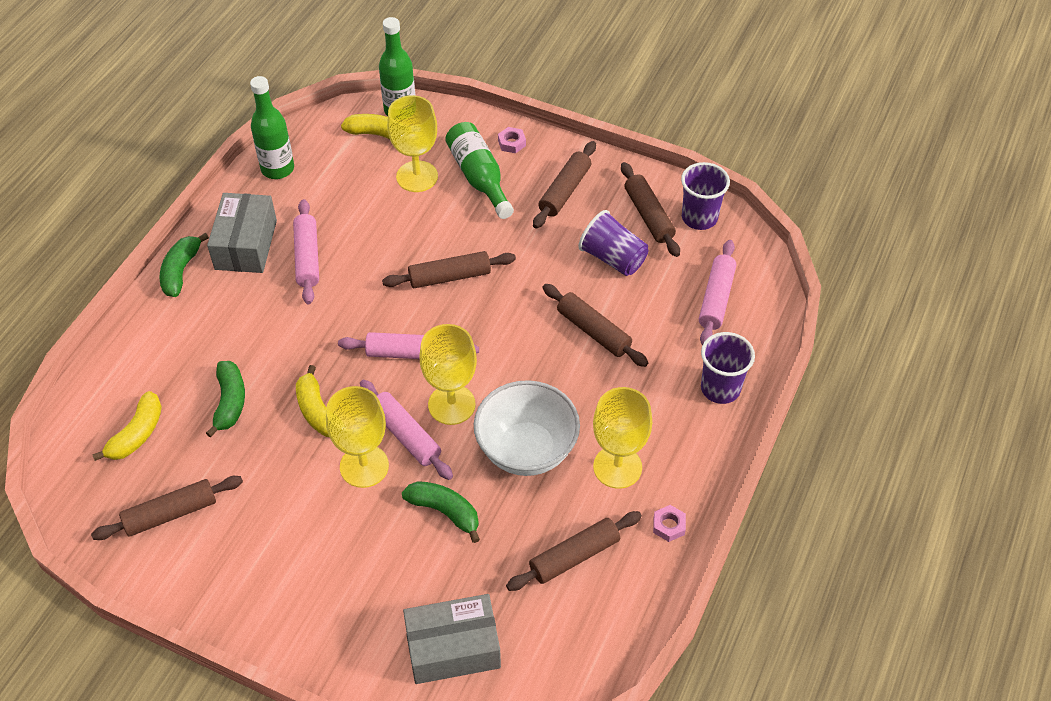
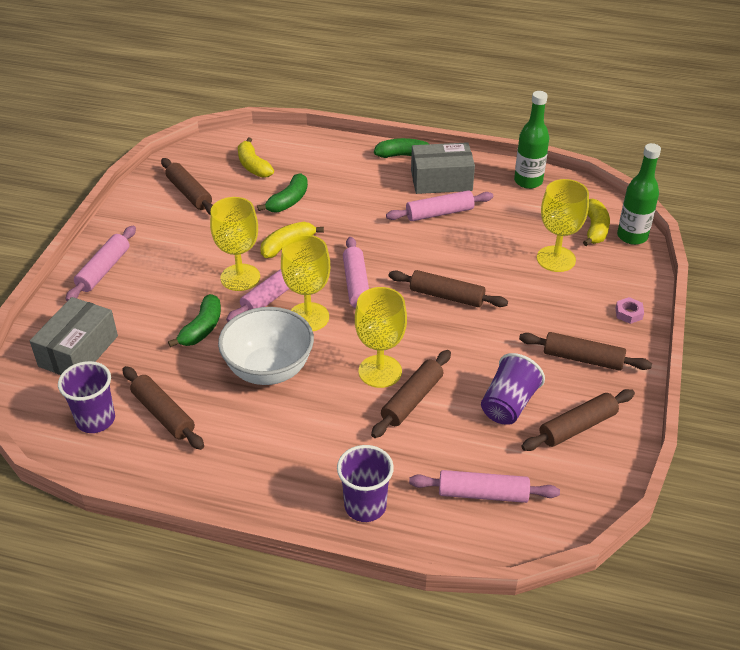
camera: 80 degrees right, 10 degrees down
yellow banana [92,391,162,461] -> yellow banana turned 45 degrees clockwise [238,137,274,178]
green banana [206,361,245,438] -> green banana turned 45 degrees counterclockwise [257,173,308,212]
brown rolling pin [382,251,516,288] -> brown rolling pin turned 45 degrees counterclockwise [388,270,508,307]
grey box [403,594,501,684] -> grey box turned 45 degrees clockwise [30,297,118,375]
green bottle [445,122,514,219] -> none
yellow goblet [593,387,652,489] -> yellow goblet moved to [355,287,407,388]
pink nut [653,505,686,542] -> none
purple cup [681,162,730,230] -> purple cup moved to [58,361,115,433]
none -> pink rolling pin [66,226,136,301]

